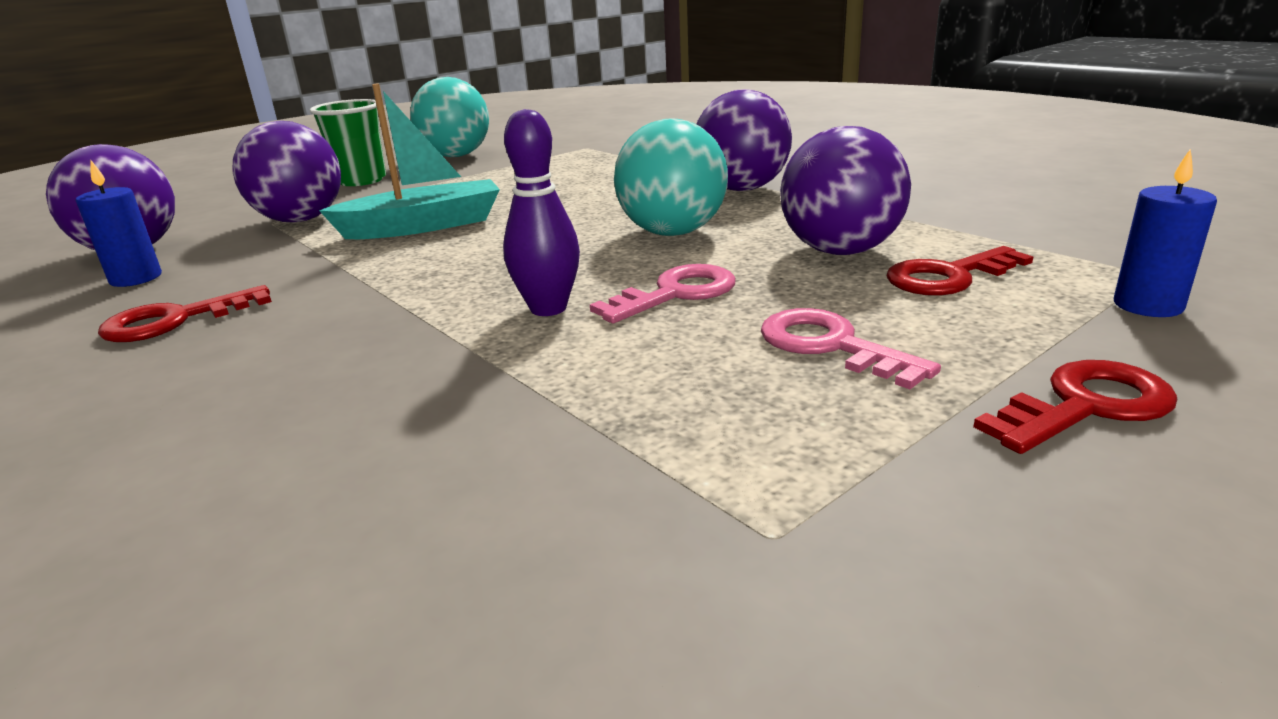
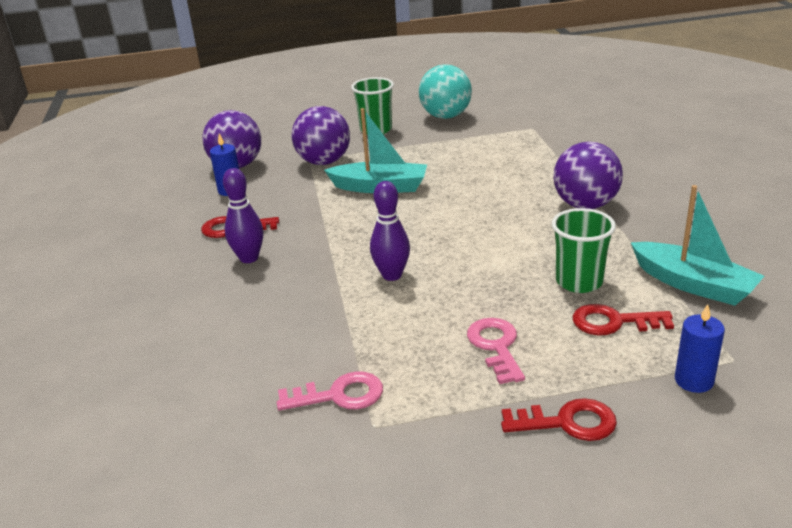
camera: 30 degrees right, 5 degrees up
pink key [590,264,736,323] -> pink key moved to [277,371,383,411]
turquoise ball [614,118,728,236] -> none
purple ball [780,126,911,255] -> green cup [552,208,616,293]
none -> purple bowling pin [223,168,263,263]
none -> turquoise boat [631,185,764,306]

